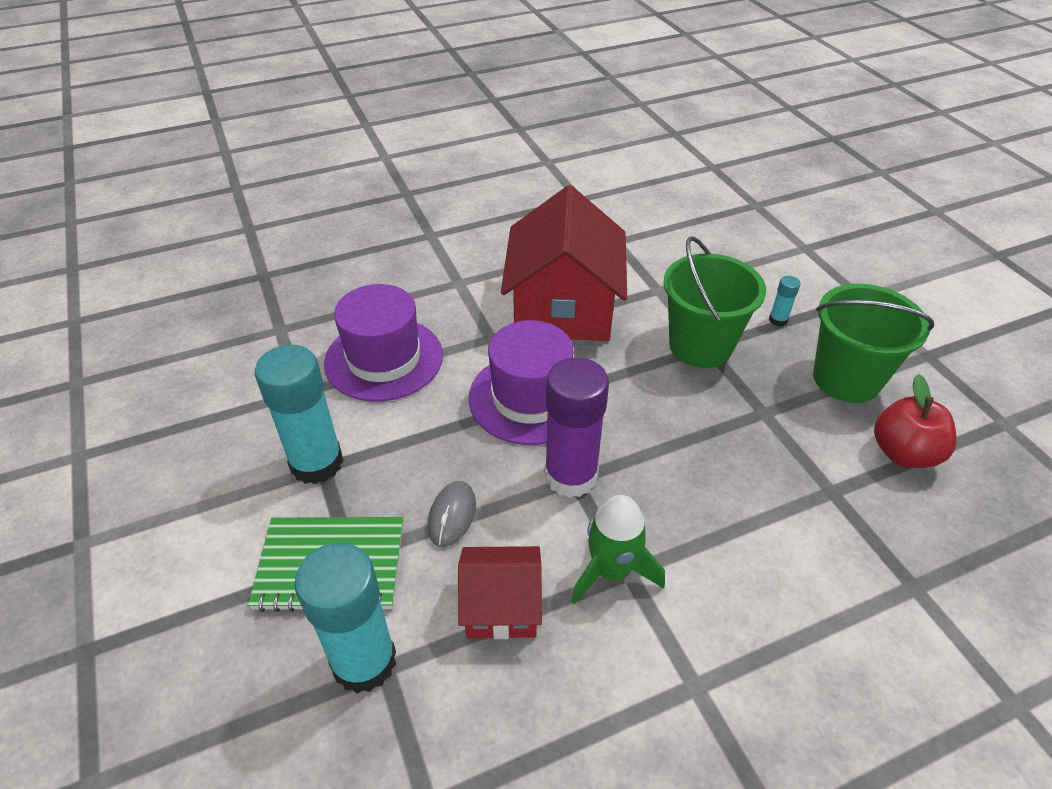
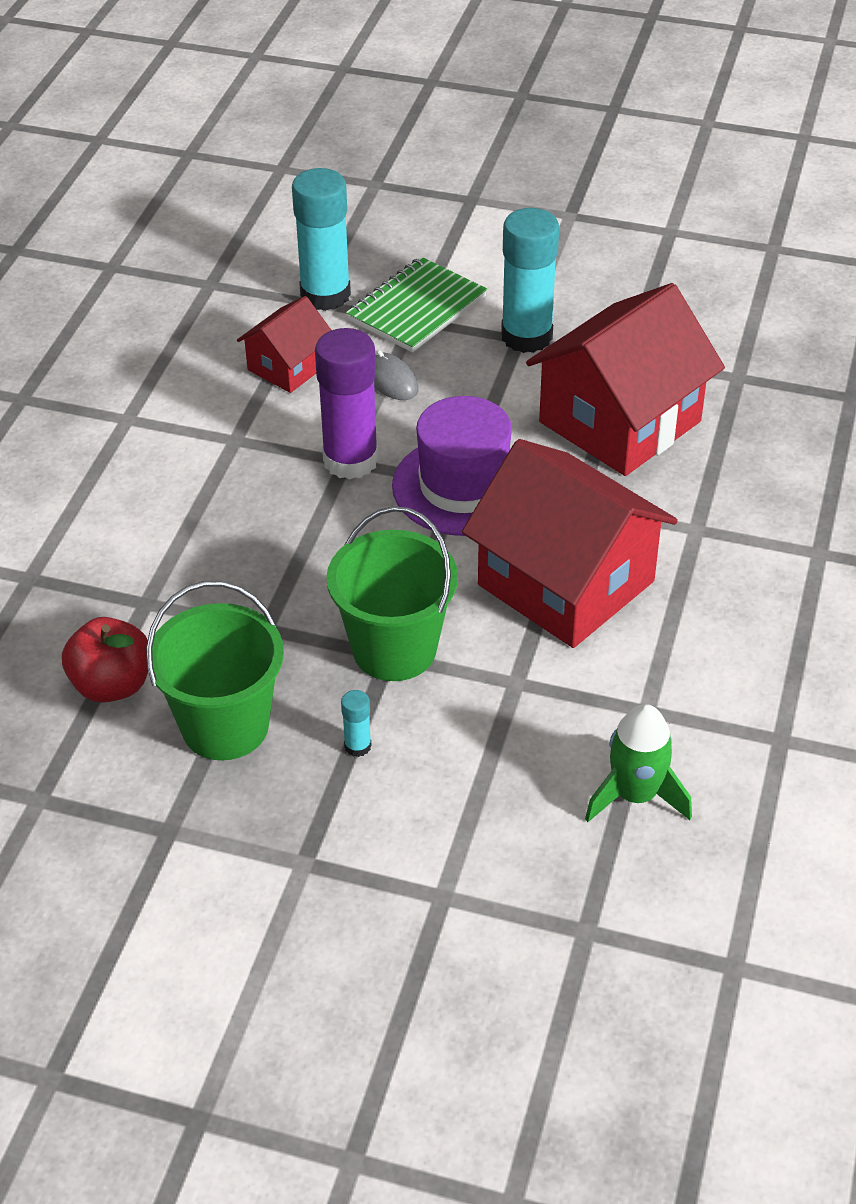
camera: 130 degrees right, 0 degrees up
purple hat [324,284,443,402] -> red house [526,283,725,476]
green rocket [571,495,665,604] -> green rocket moved to [585,704,692,822]

